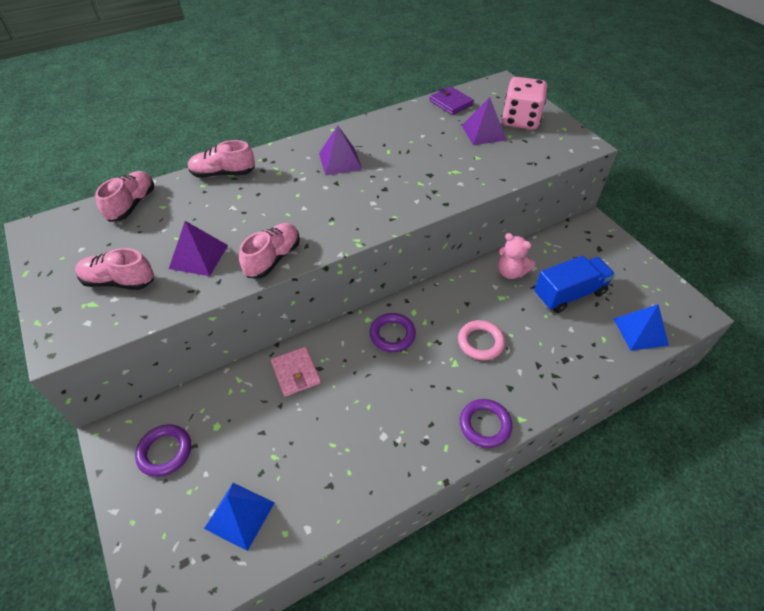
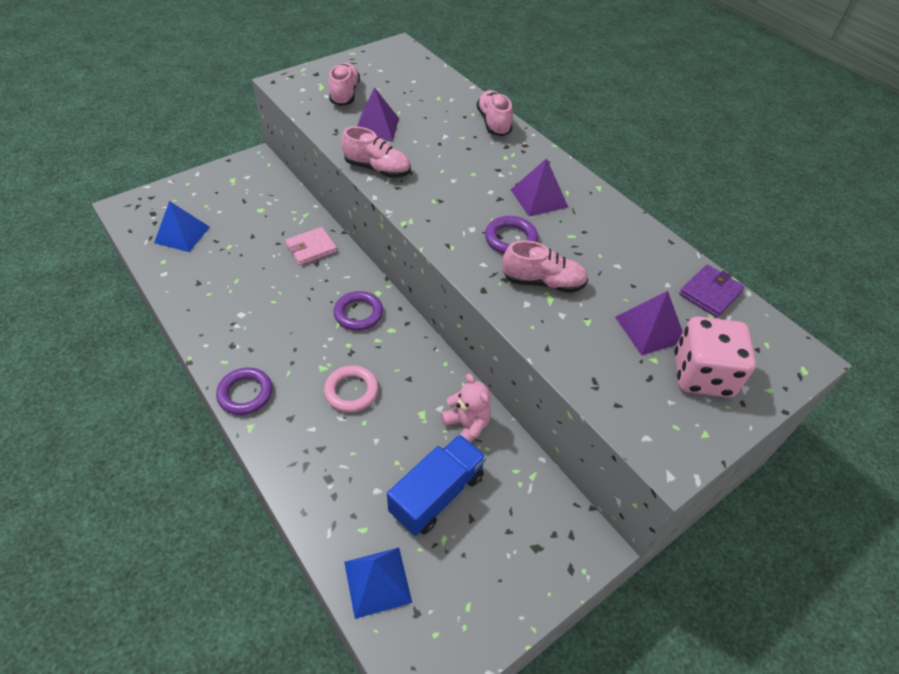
camera: 80 degrees right, 0 degrees up
pink shoe [95,171,154,222] -> pink shoe moved to [502,240,588,293]
purple ring [135,424,191,477] -> purple ring moved to [485,216,538,254]
pink teddy bear [498,233,535,279] -> pink teddy bear turned 120 degrees clockwise [441,374,491,443]
blue truck [534,256,615,313] -> blue truck turned 105 degrees counterclockwise [387,434,486,536]

